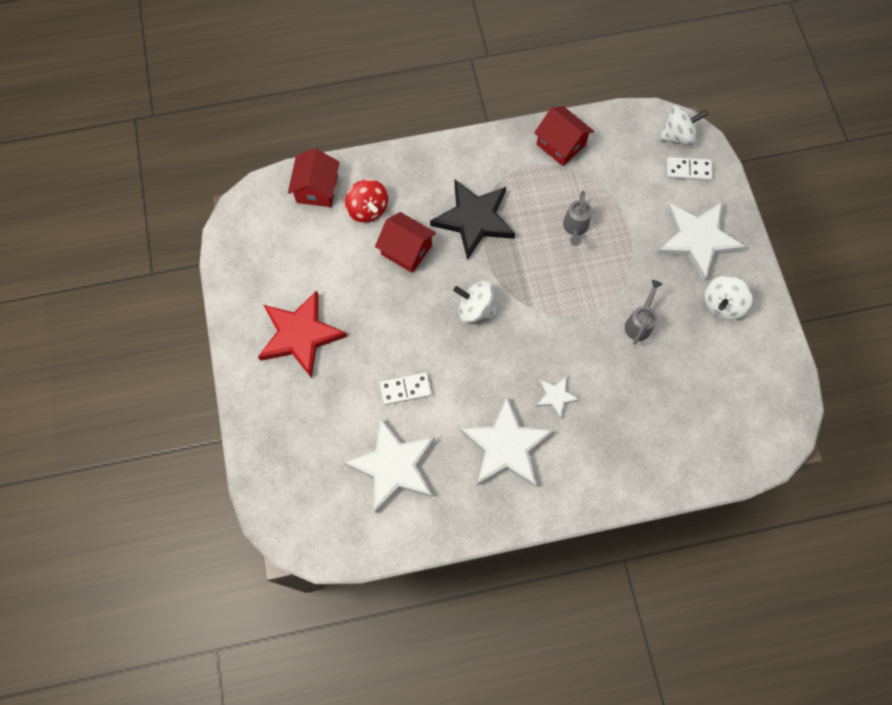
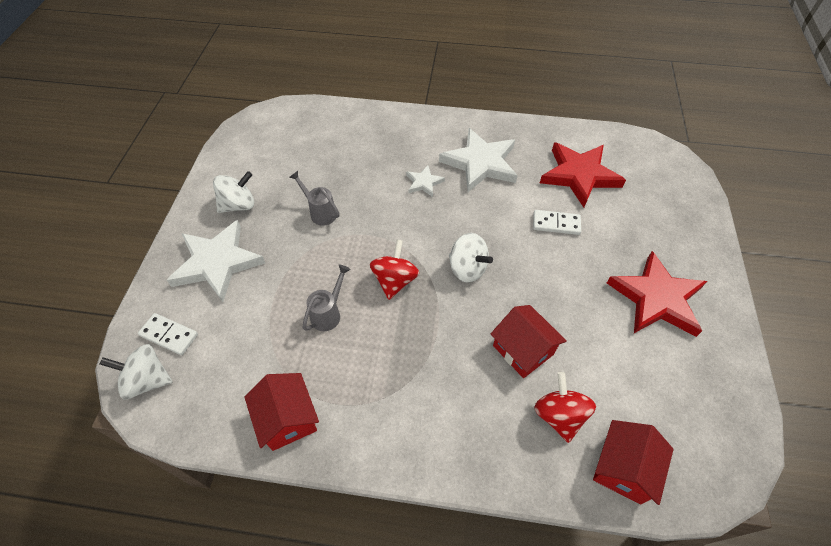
camera: 160 degrees left, 15 degrees down
white star [343,418,435,513] -> red star [540,142,626,208]
black star [430,180,515,260] -> none
grey watering can [625,280,663,345] -> grey watering can turned 90 degrees clockwise [289,171,339,226]
none -> red spinning top [370,240,419,300]

